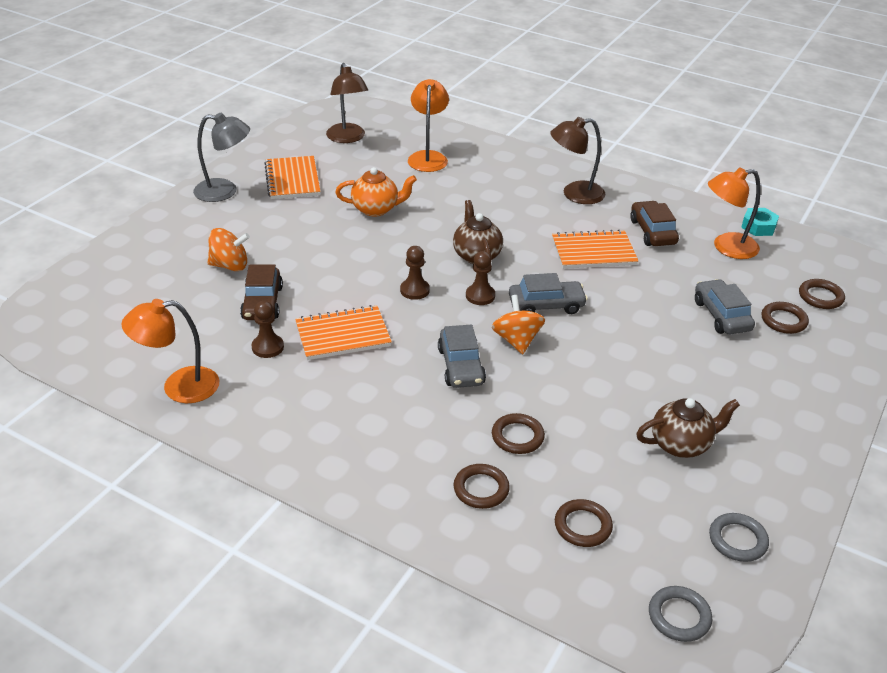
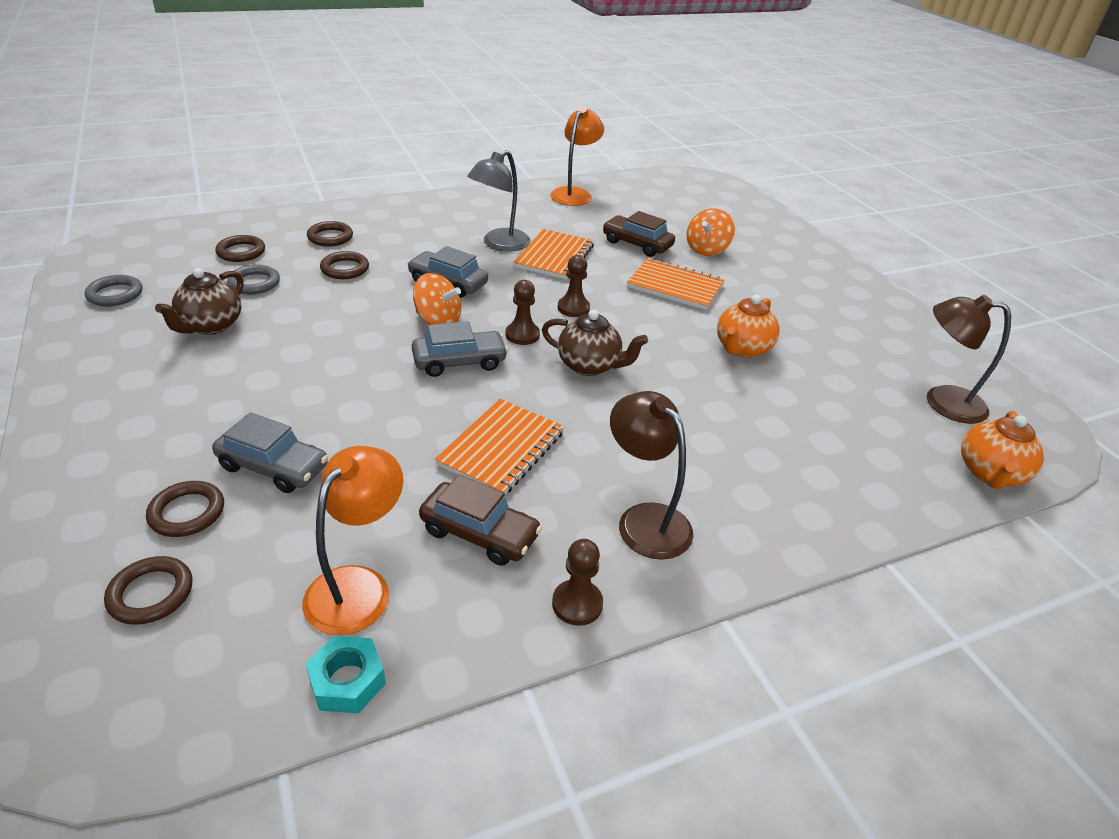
camera: 125 degrees right, 0 degrees up
grey lamp [193,113,250,202] -> grey lamp moved to [467,150,530,252]
brown pawn [252,301,284,358] -> brown pawn moved to [552,539,603,626]
orange notebook [264,156,321,199] -> orange notebook moved to [627,258,725,310]
orange lamp [408,79,449,172] -> none
grey car [509,273,588,314] -> grey car turned 135 degrees counterclockwise [412,321,508,377]
brown lamp [550,117,605,204] -> brown lamp turned 60 degrees counterclockwise [610,391,693,560]
grey ring [649,586,712,642] -> grey ring moved to [227,265,280,294]
none -> orange teapot [961,411,1044,489]

